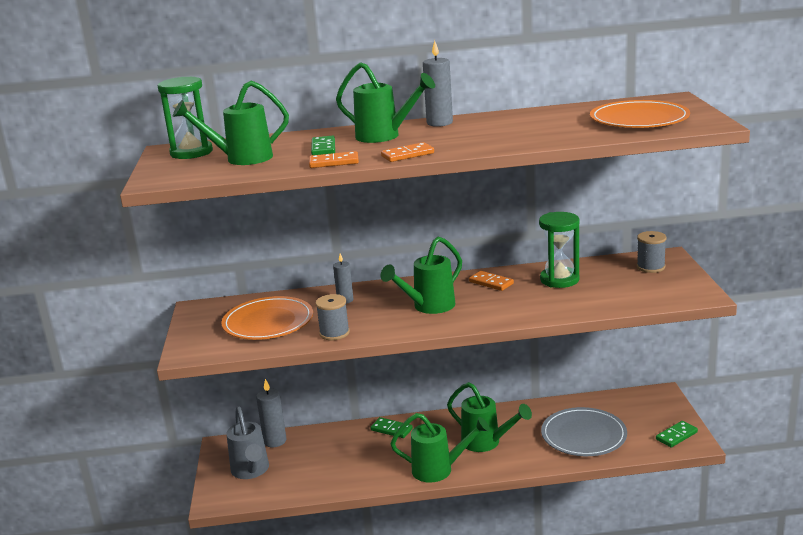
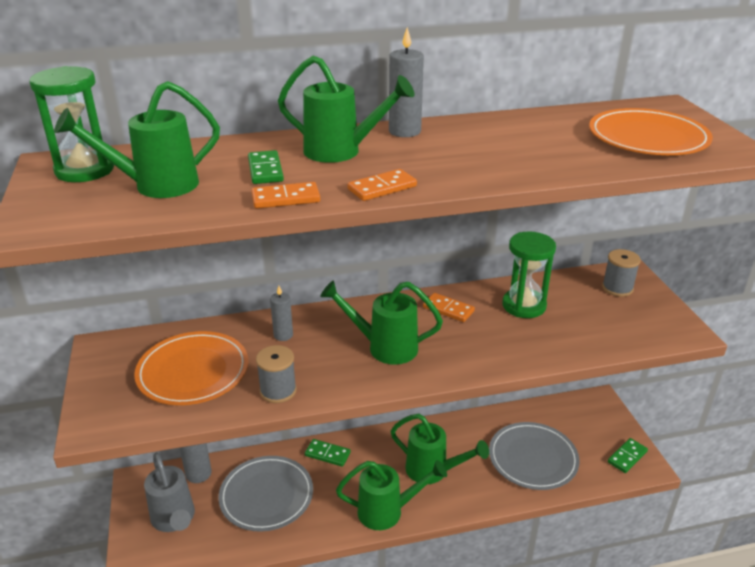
camera: 10 degrees left, 10 degrees up
green watering can [380,236,462,314] -> green watering can turned 60 degrees clockwise [320,281,443,365]
none -> grey plate [218,456,313,532]

